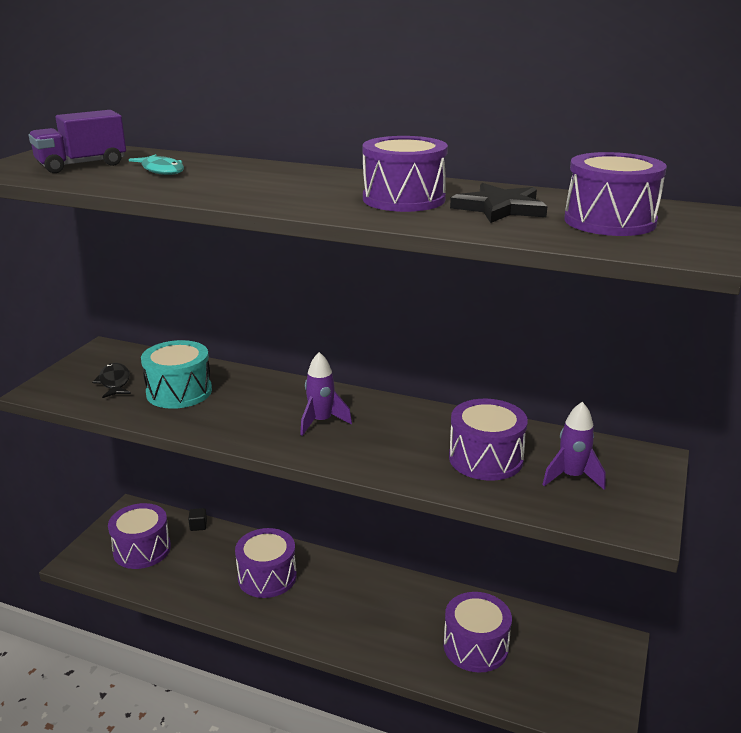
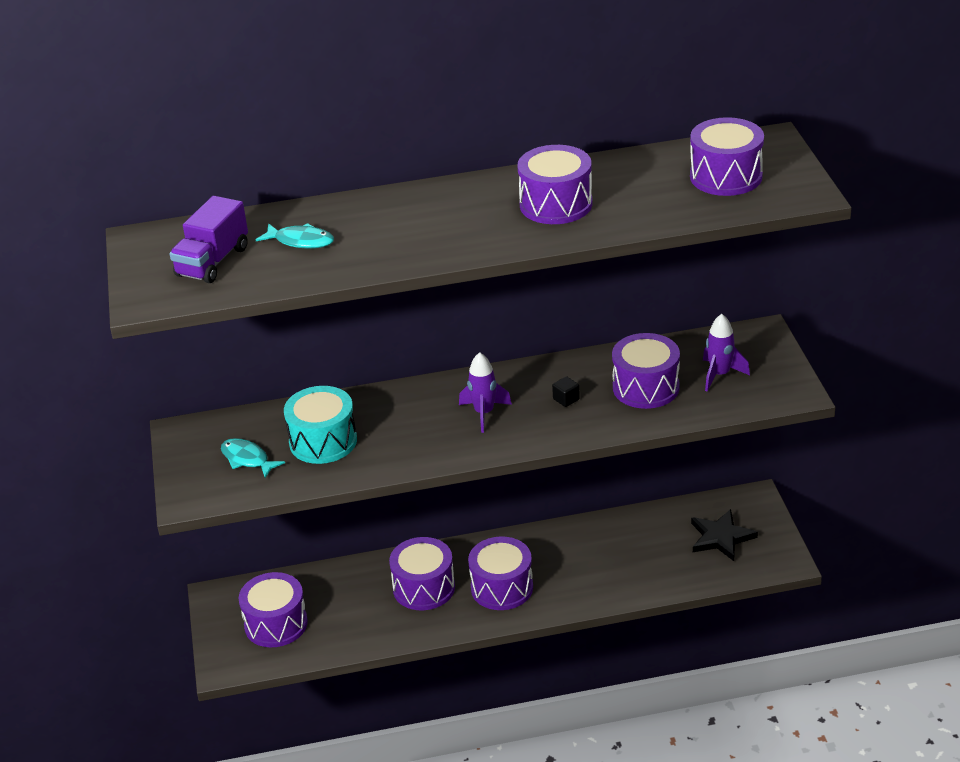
camera: 30 degrees left, 10 degrees up
black fish [92,363,131,398] -> turquoise fish [221,438,285,478]
black cube [188,508,207,531] -> black cube moved to [552,376,580,407]
purple drum [444,592,512,673] -> purple drum moved to [468,536,533,610]
black star [450,183,547,223] -> black star moved to [691,509,758,561]

